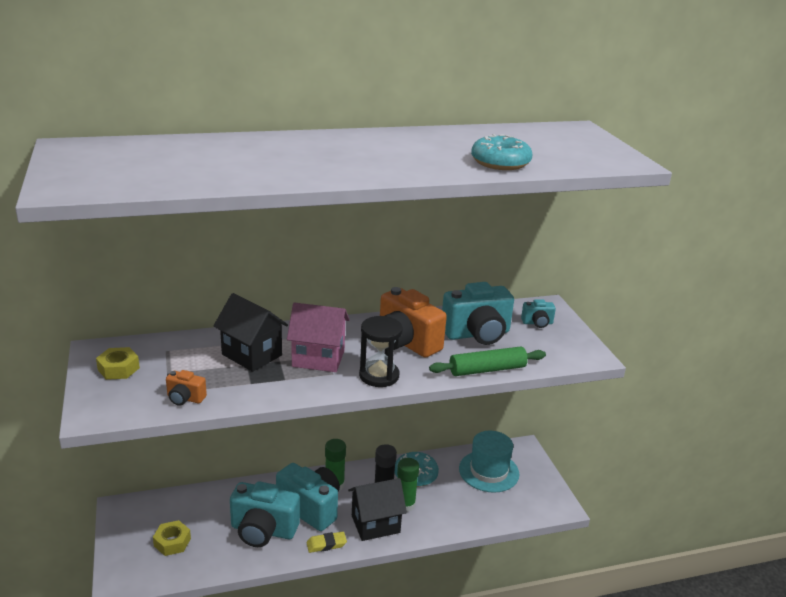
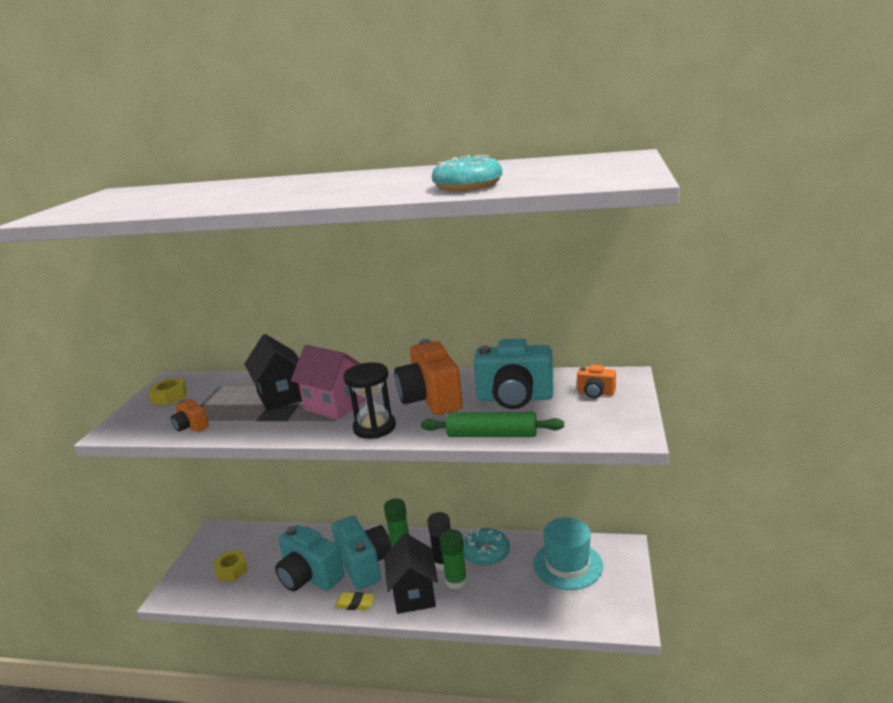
camera: 30 degrees right, 5 degrees down
black house [348,478,407,541] -> black house turned 75 degrees clockwise [384,533,438,614]
turquoise camera [521,299,556,328] -> orange camera [577,365,616,398]

